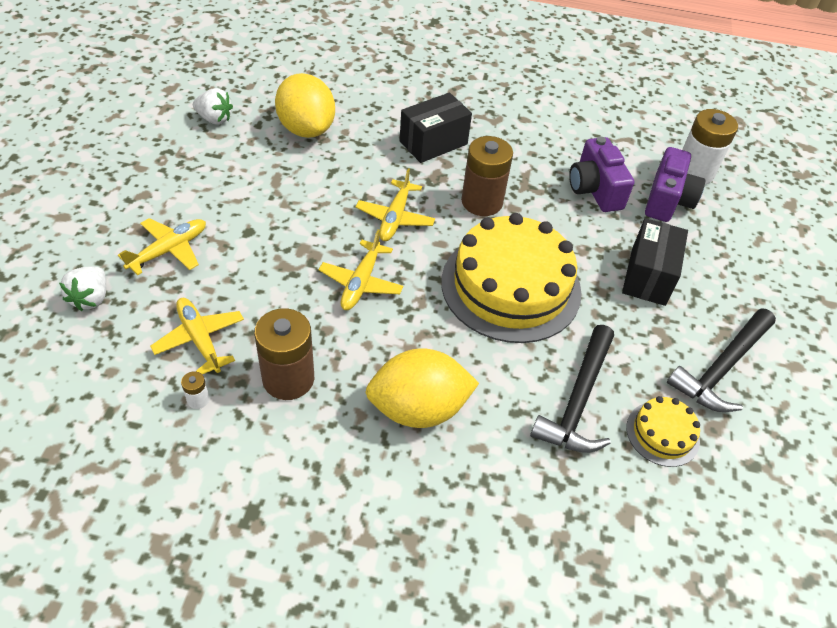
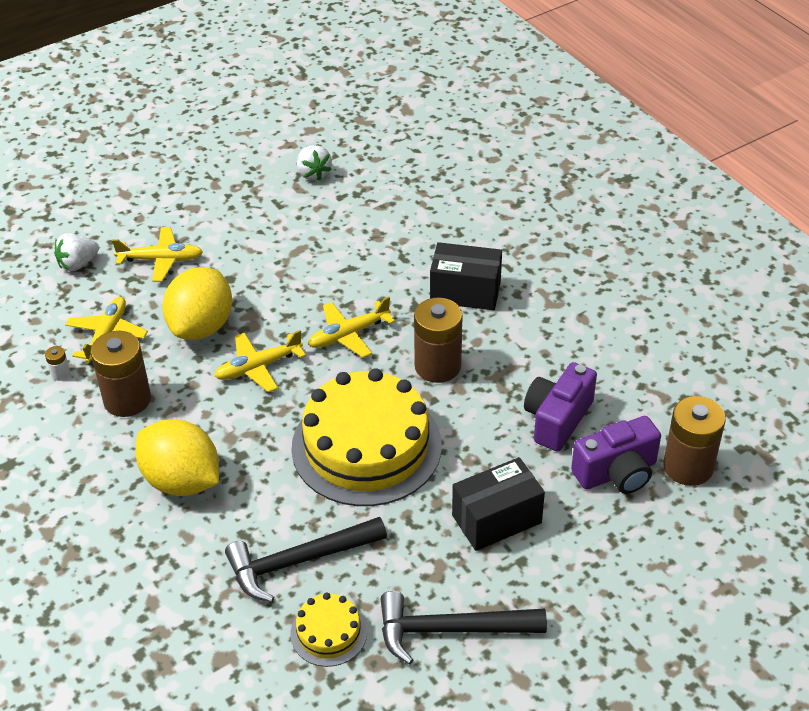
camera: 50 degrees right, 5 degrees down
yellow lemon [275,73,335,138] -> yellow lemon moved to [163,267,232,340]
white battery [682,109,738,184] -> brown battery [663,396,726,486]

